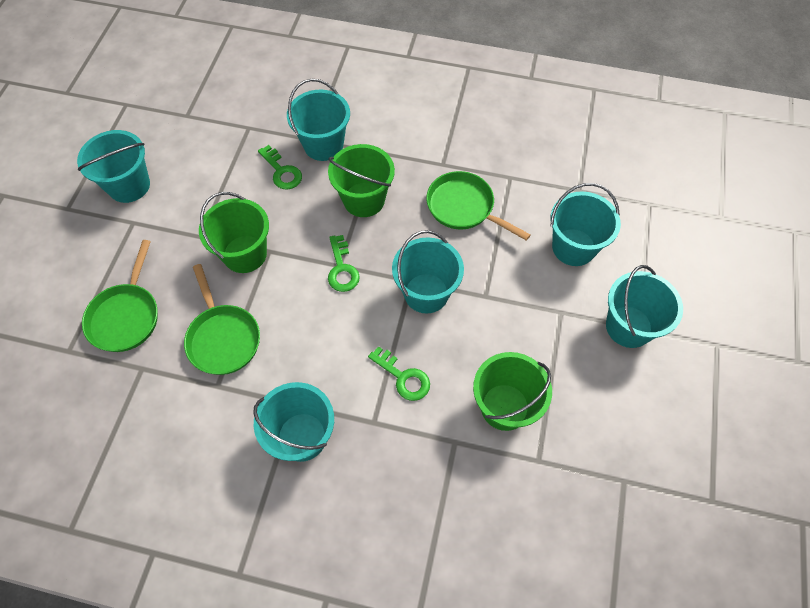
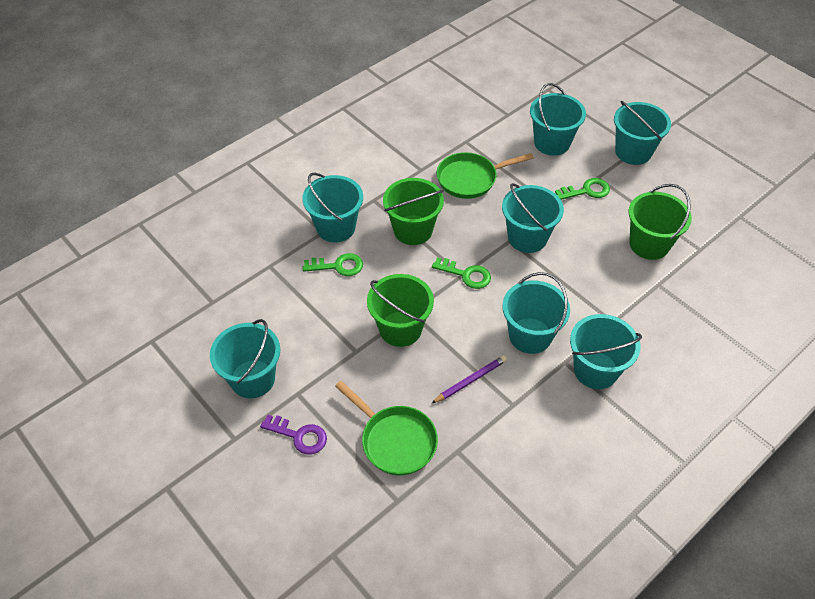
camera: 55 degrees left, 10 degrees down
green pan [184,264,260,375] -> purple pencil [431,355,507,404]
green key [368,346,430,401] -> green key moved to [555,178,610,200]
none -> purple key [260,415,327,454]
none -> turquoise bucket [502,272,570,354]

